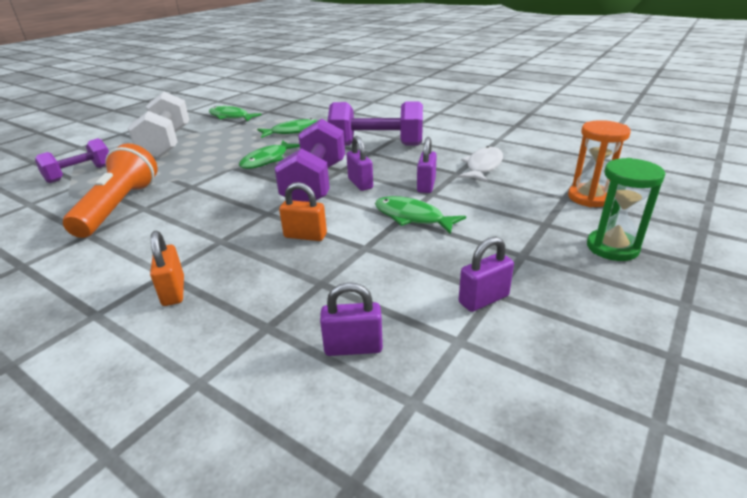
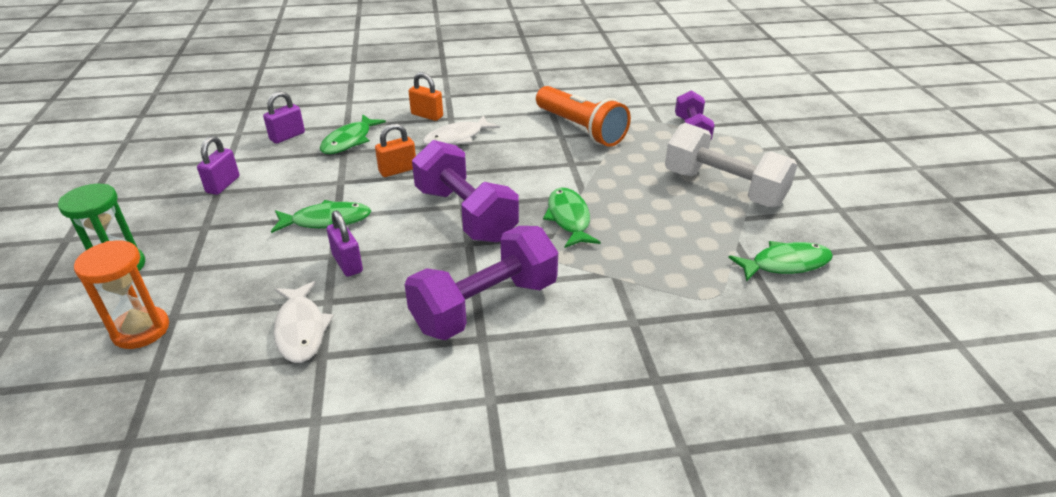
camera: 135 degrees right, 5 degrees up
green fish [257,118,318,138] -> green fish moved to [320,114,386,154]
purple padlock [346,136,373,191] -> none
none -> white fish [423,115,500,146]

